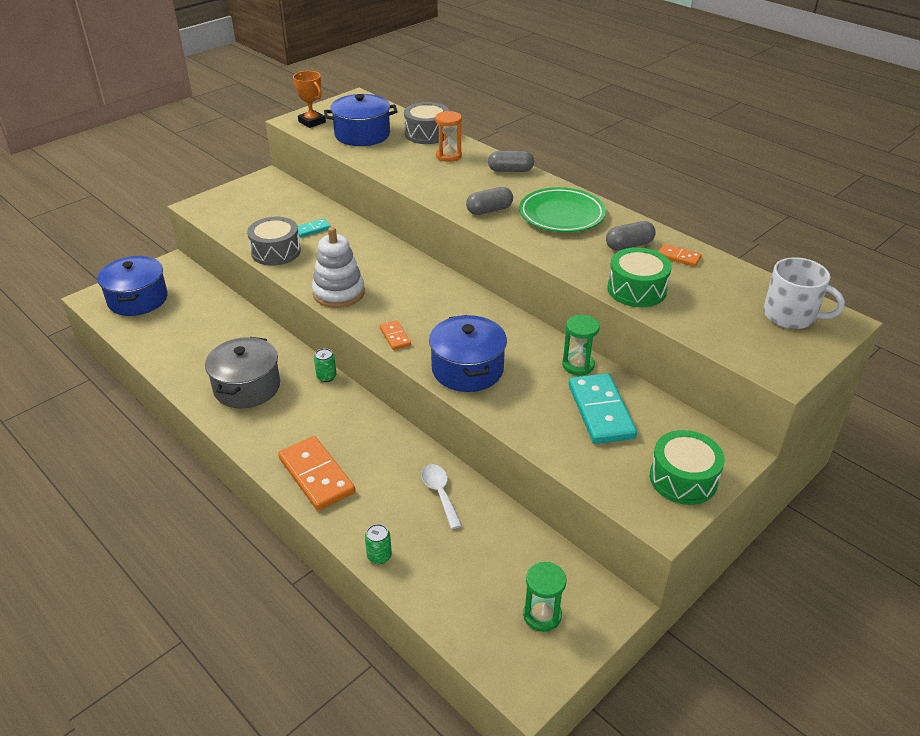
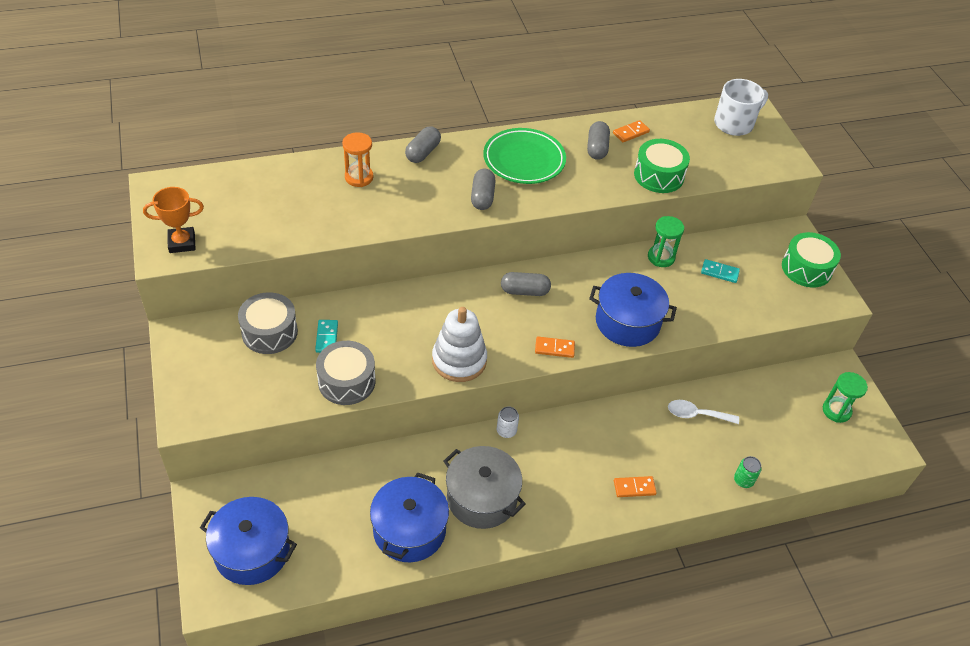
camera: 65 degrees left, 10 degrees up
orange domino [278,436,355,511] -> orange domino [614,476,657,497], size x0.49
green can [314,348,337,382] -> white can [497,406,519,438]
blue pot [324,94,398,146] -> blue pot moved to [370,472,449,562]
grey drum [404,102,449,144] -> grey drum moved to [238,292,298,354]
turquoise domino [569,373,637,444] -> turquoise domino [701,259,740,283], size x0.49
none -> grey capsule [501,272,551,296]

